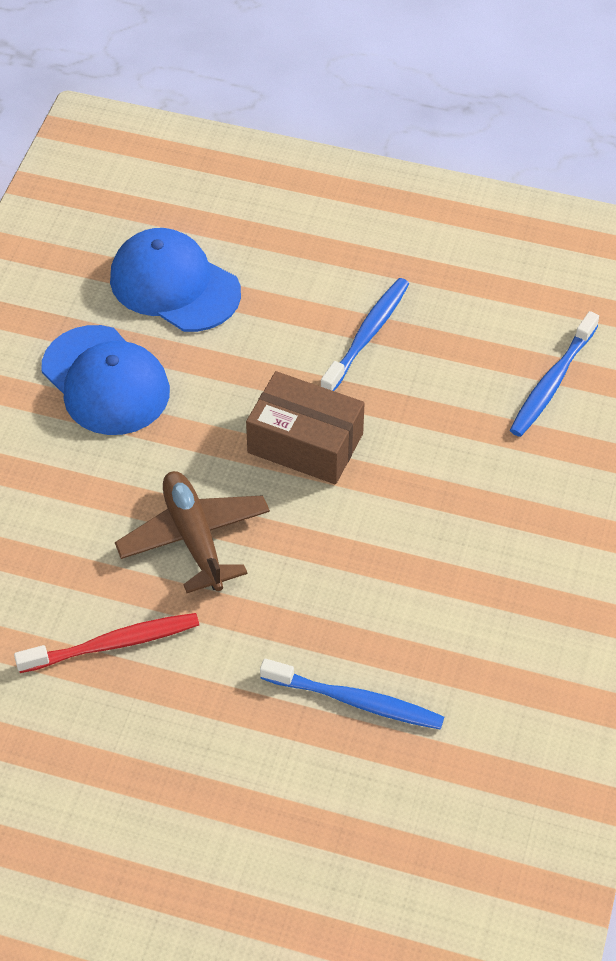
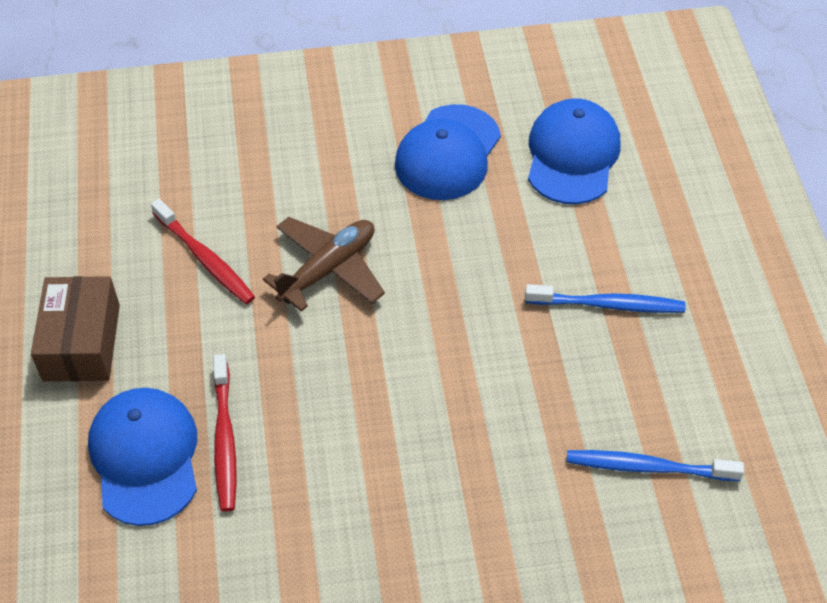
camera: 65 degrees right, 0 degrees up
brown box [246,371,365,484] -> brown box moved to [31,276,120,382]
blue toothbrush [260,659,444,730] -> red toothbrush [213,354,237,512]
none -> blue cap [88,388,197,526]

